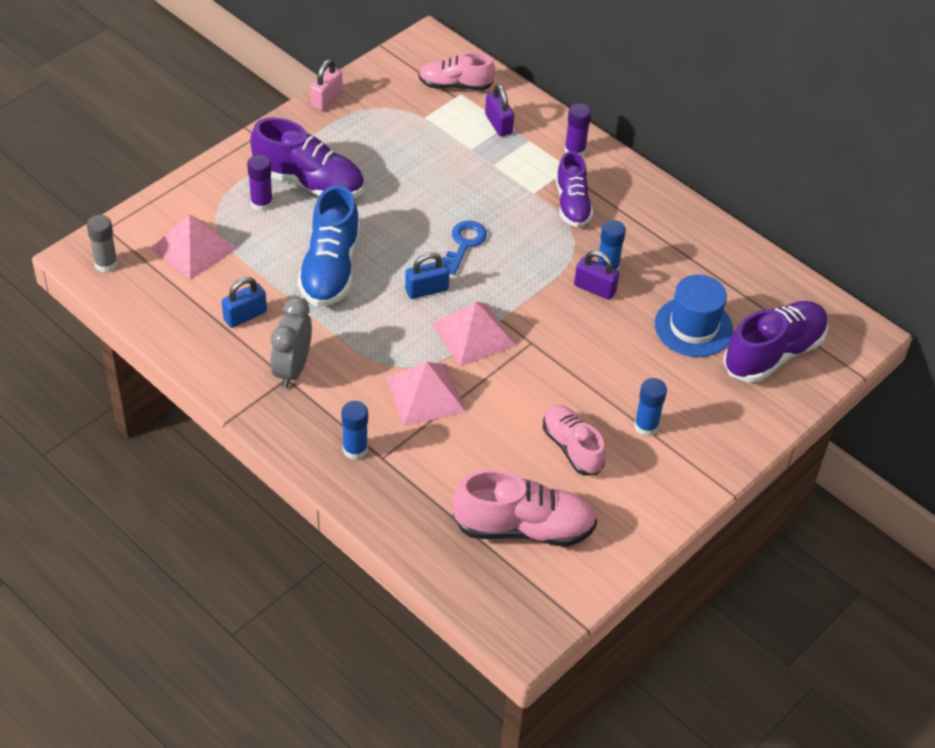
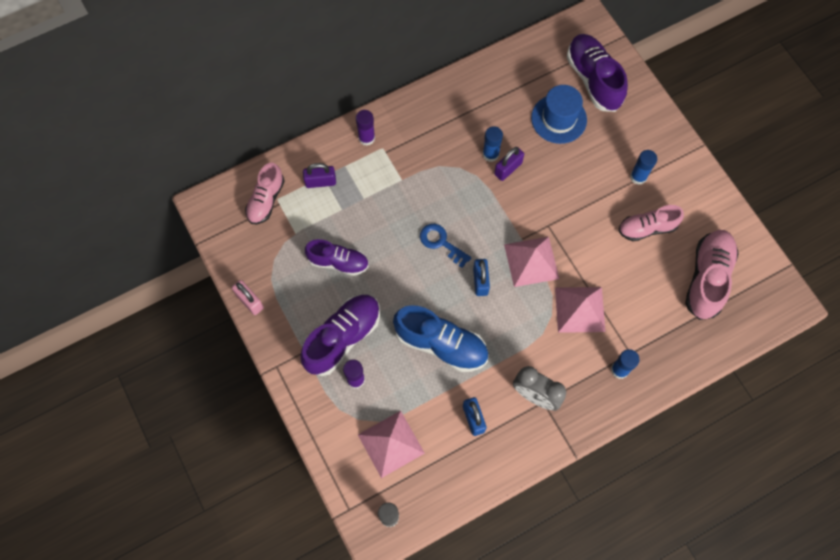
camera: 70 degrees left, 20 degrees up
purple shoe [556,151,593,227] -> purple shoe moved to [305,239,369,276]

